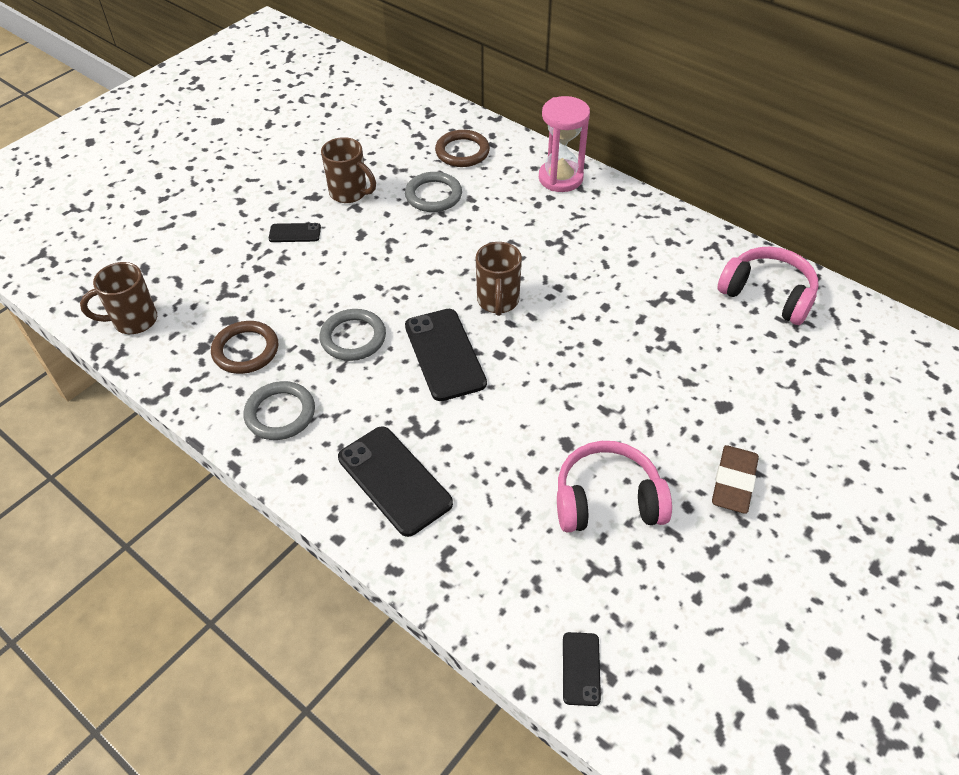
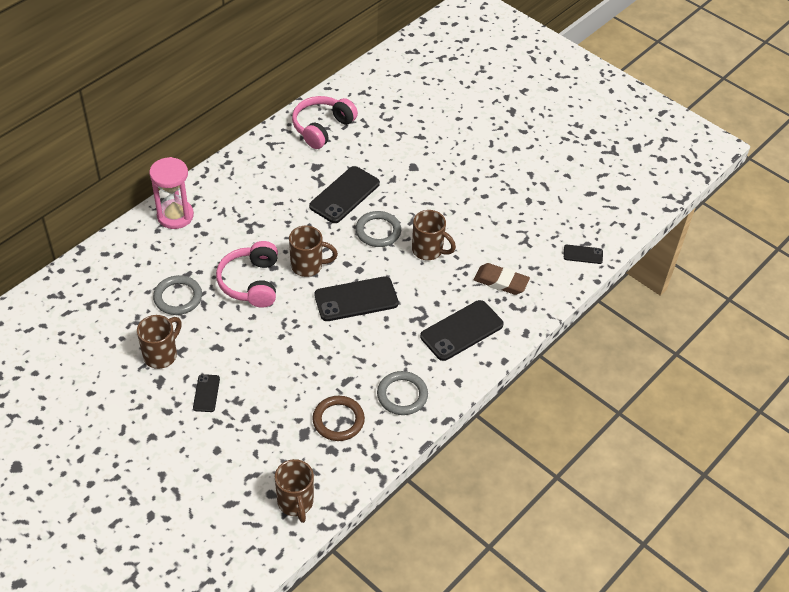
camera: 90 degrees left, 0 degrees up
grey ring [320,309,386,361] -> grey ring moved to [356,211,401,247]
brown ring [435,130,490,167] -> none
pink headphones [557,441,672,532] -> pink headphones moved to [216,241,278,308]
brown eraser [712,445,759,514] -> brown eraser moved to [474,263,530,295]
none -> black phone [309,166,380,223]
none -> brown mug [412,210,456,260]

